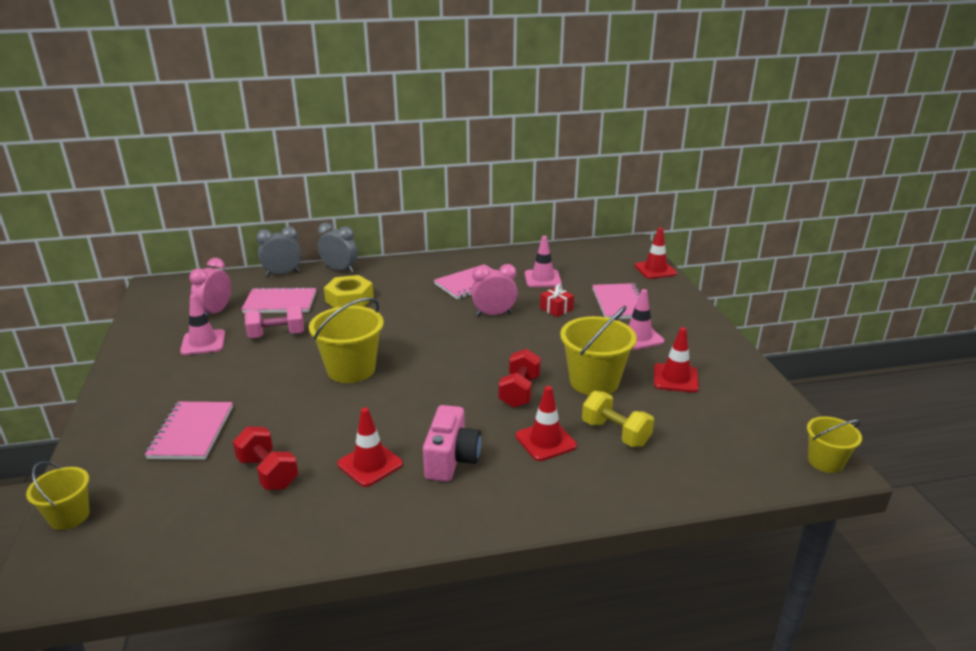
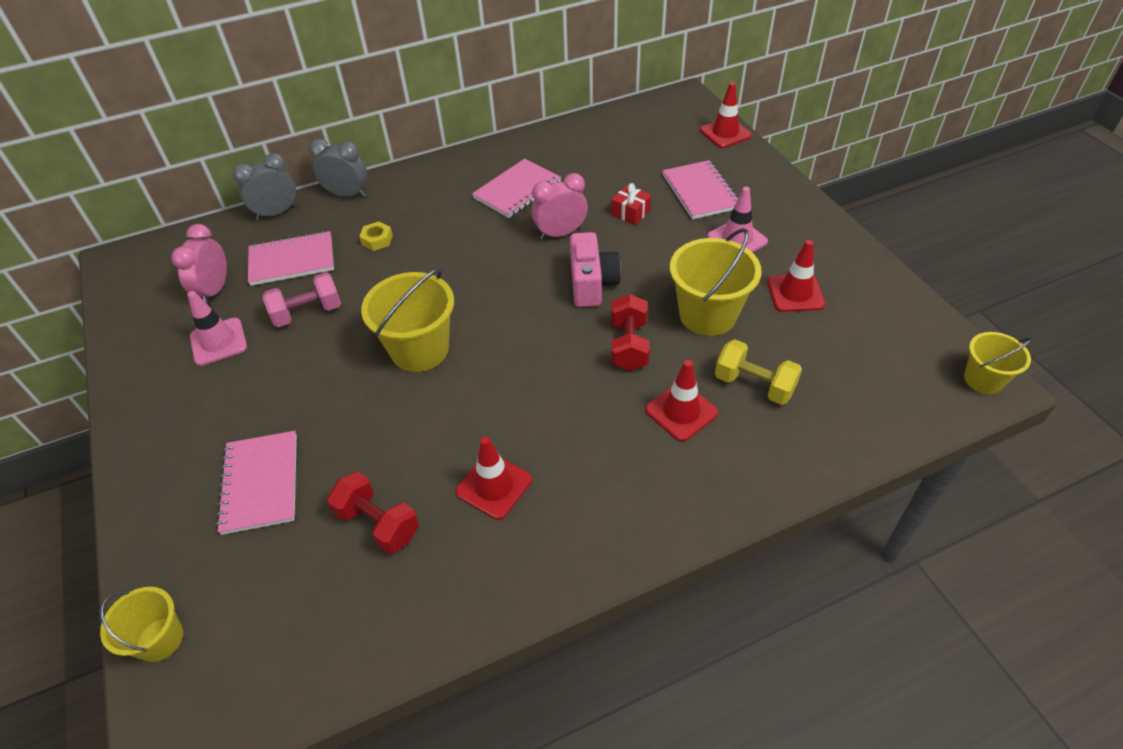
camera: 10 degrees left, 20 degrees up
yellow nut [324,275,374,308] -> yellow nut [359,222,393,251], size x0.54
pink camera [423,405,481,482] -> pink camera moved to [570,232,621,307]
pink traffic cone [525,236,562,287] -> none

